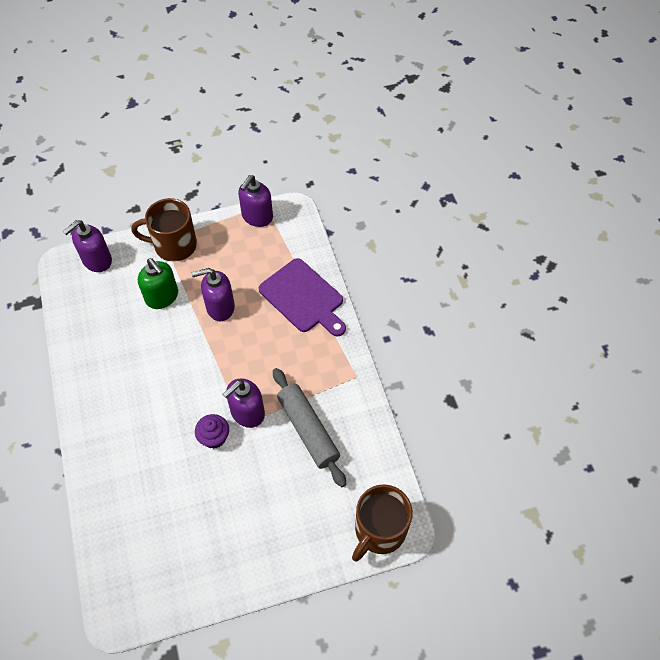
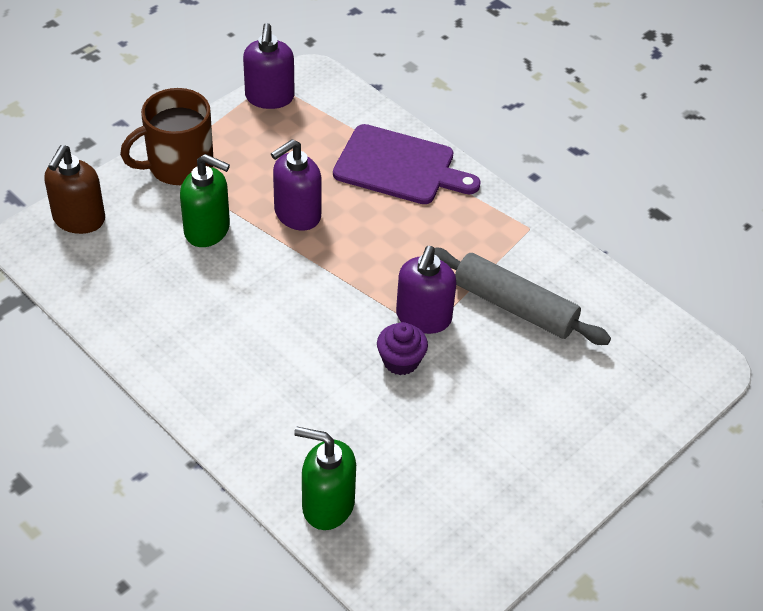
camera: 30 degrees left, 10 degrees down
purple soap dispenser [63,220,112,272] -> brown soap dispenser [44,145,105,234]
brown mug [352,484,413,562] -> none
none -> green soap dispenser [294,427,356,530]

